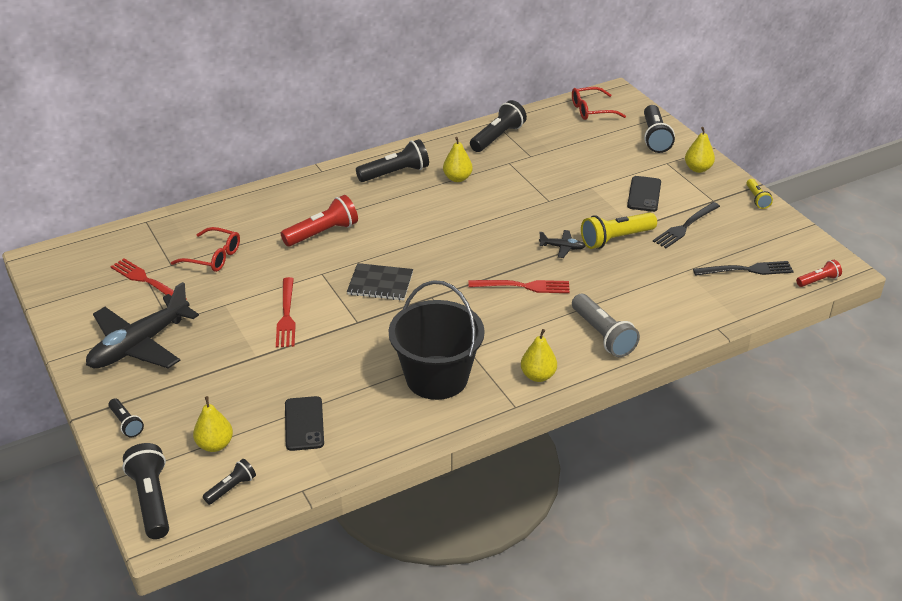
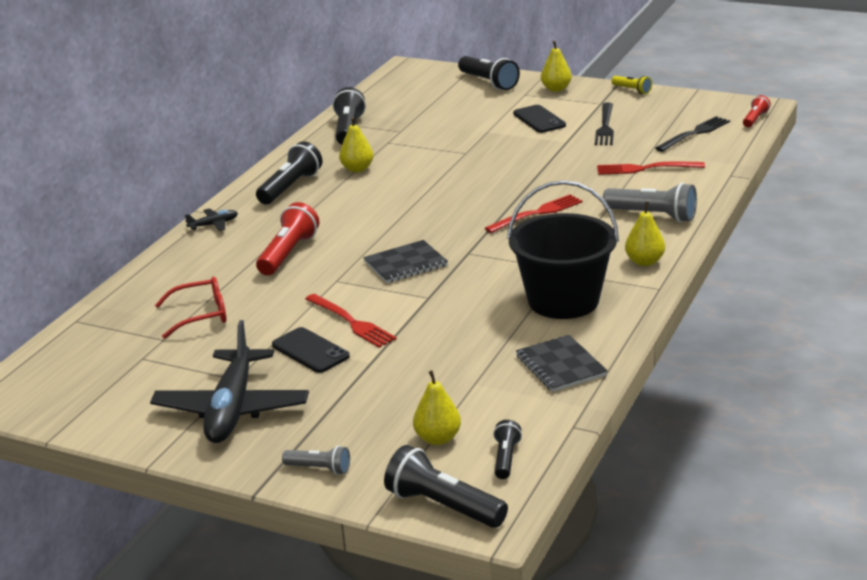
camera: 35 degrees left, 10 degrees down
black flashlight [108,398,144,437] -> grey flashlight [282,446,350,475]
red fork [110,259,187,300] -> red fork moved to [597,162,705,175]
black phone [285,396,324,451] -> black phone moved to [272,327,350,373]
black plane [539,230,586,258] -> black plane moved to [185,209,238,231]
red glasses [572,87,626,120] -> none
yellow flashlight [581,212,657,249] -> none
none -> black notebook [516,335,608,392]

